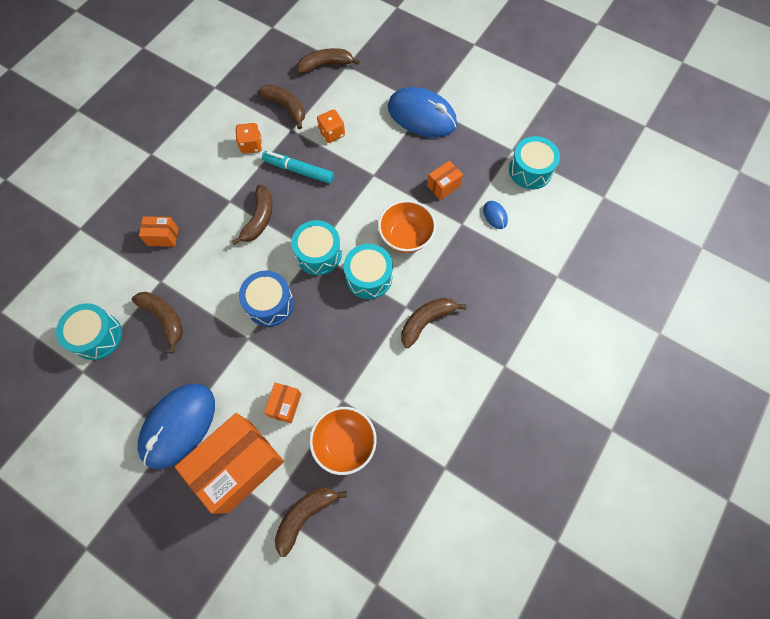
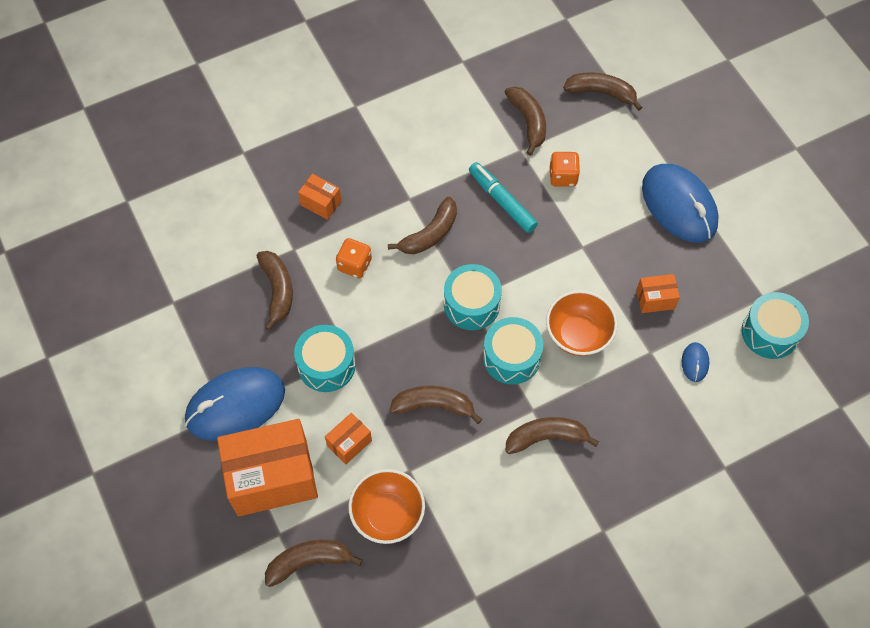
camera: 30 degrees right, 5 degrees down
turquoise drum [56,303,122,360] -> turquoise drum moved to [294,325,356,392]
orange dice [235,123,262,154] -> orange dice moved to [336,238,372,278]
blue drum [239,271,294,327] -> none
none -> brown banana [389,386,482,424]

